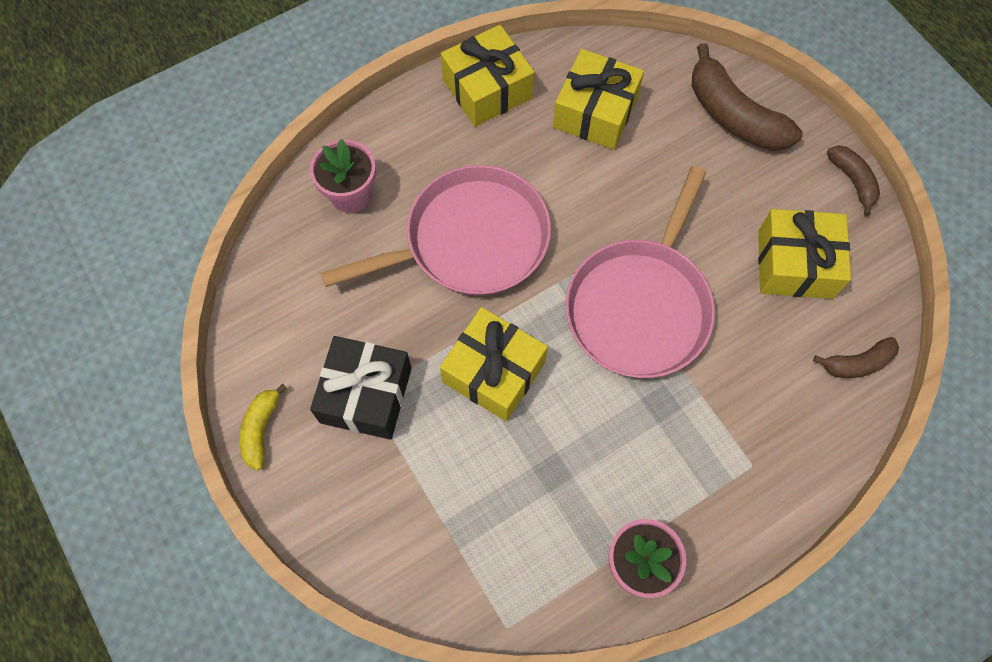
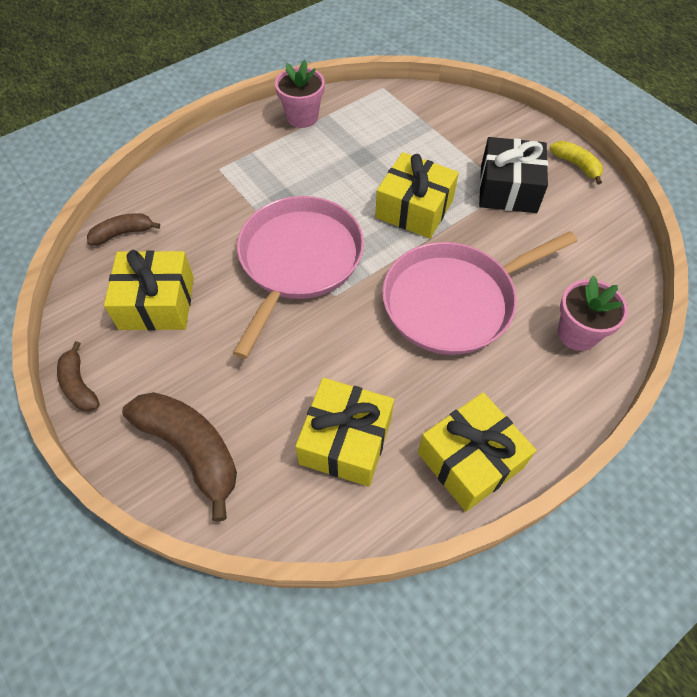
camera: 175 degrees right, 10 degrees down
yellow banana [240,384,287,470] -> yellow banana turned 45 degrees counterclockwise [550,141,603,185]

